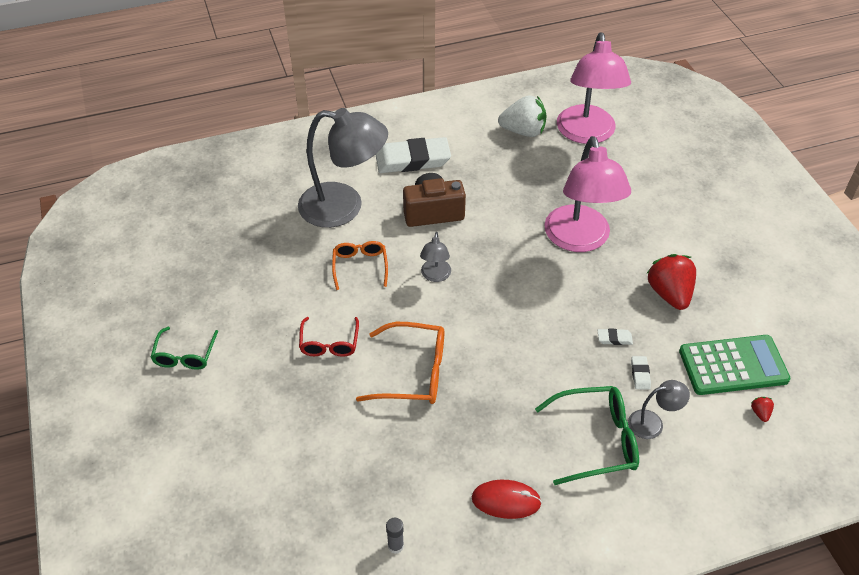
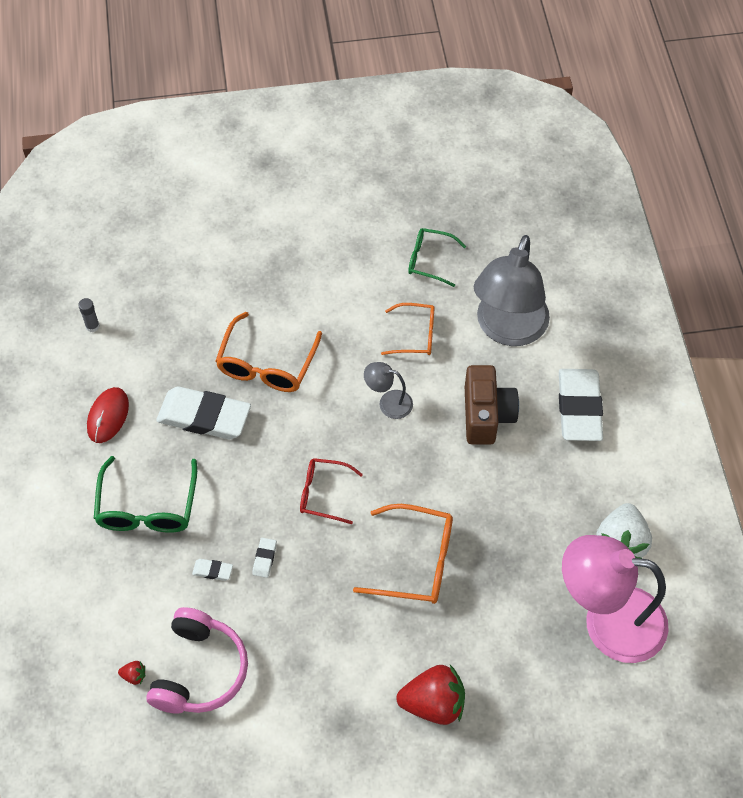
camera: 100 degrees right, 10 degrees up
green glasses [150,327,218,370] -> green glasses moved to [408,228,466,287]
red glasses [299,317,359,357] -> red glasses moved to [300,458,363,524]
pink lamp [544,136,631,252] -> orange glasses [353,504,453,604]
grey lamp [628,380,690,439] -> none
red strawberry [646,254,696,310] -> red strawberry moved to [396,665,465,725]
green calculator [679,335,791,395] -> pink headphones [146,607,248,713]
none -> white eraser [156,387,251,439]

